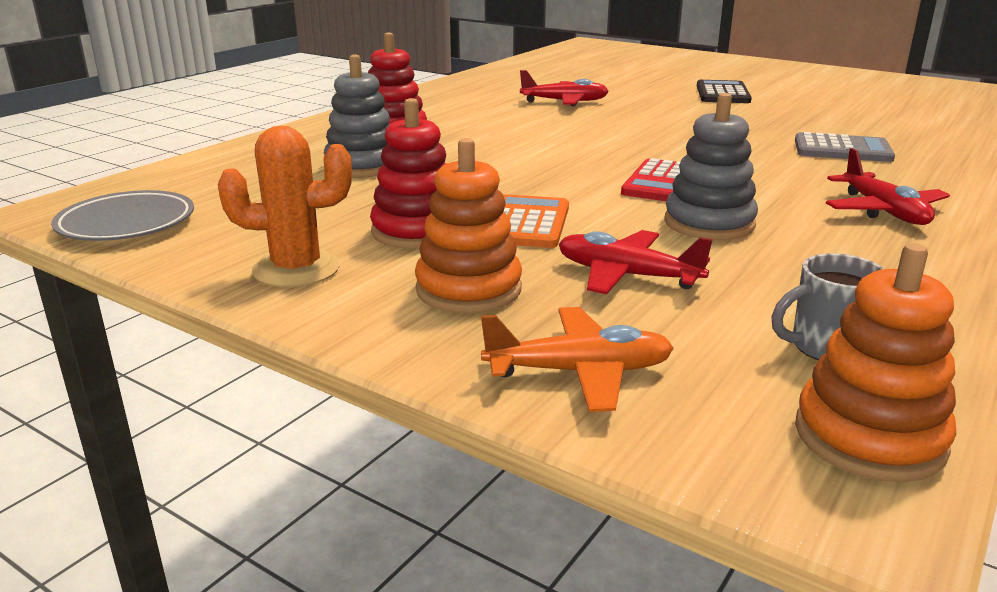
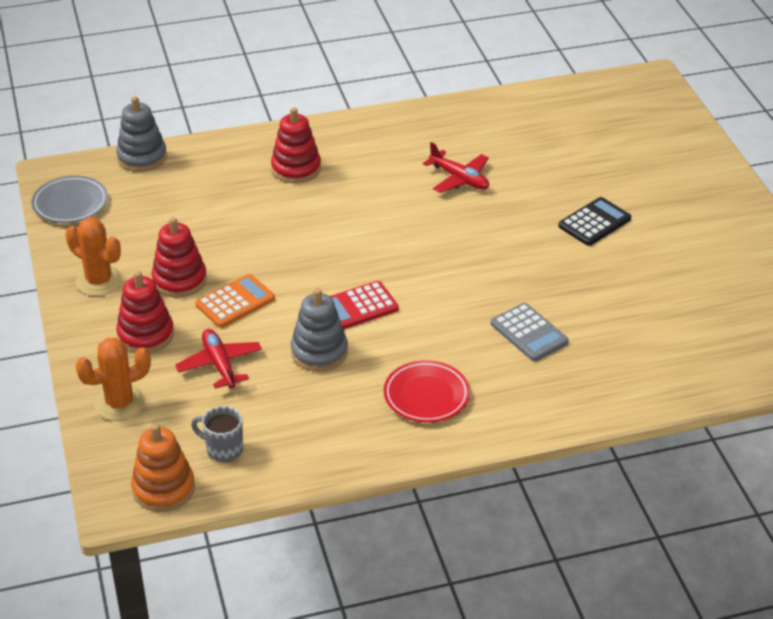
camera: 40 degrees right, 15 degrees up
grey stacking toy [324,54,390,177] -> grey stacking toy moved to [116,96,167,172]
orange stacking toy [415,138,522,313] -> red stacking toy [116,271,174,353]
orange plane [481,307,674,412] -> orange cactus [76,337,151,421]
red plane [826,148,950,225] -> red plate [384,360,470,422]

